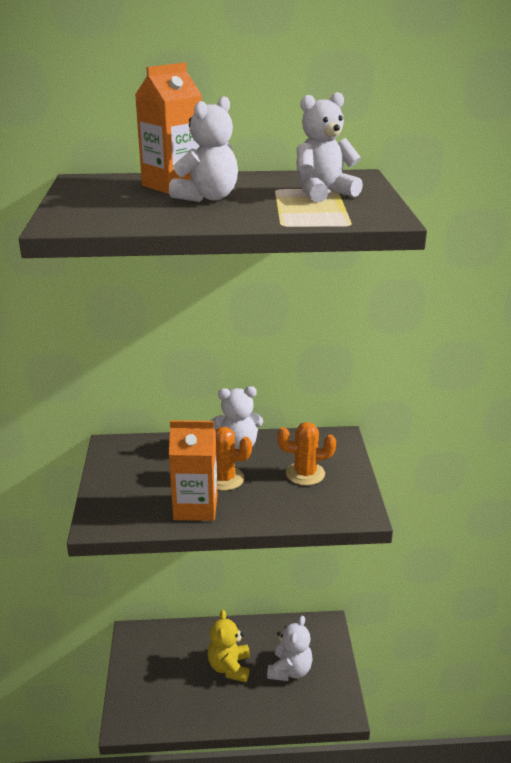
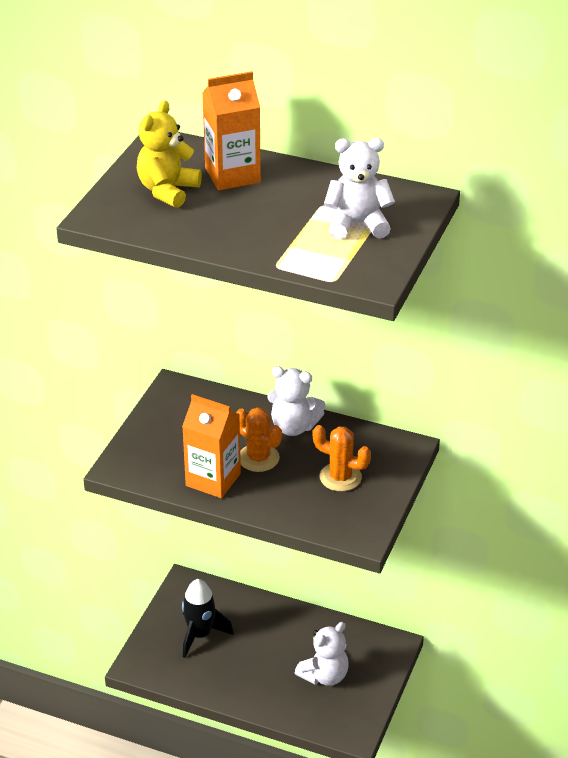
camera: 25 degrees right, 10 degrees up
white teddy bear [169,96,238,202] -> none
yellow teddy bear [208,610,250,682] -> yellow teddy bear moved to [137,101,202,208]
none -> black rocket [182,579,234,658]

